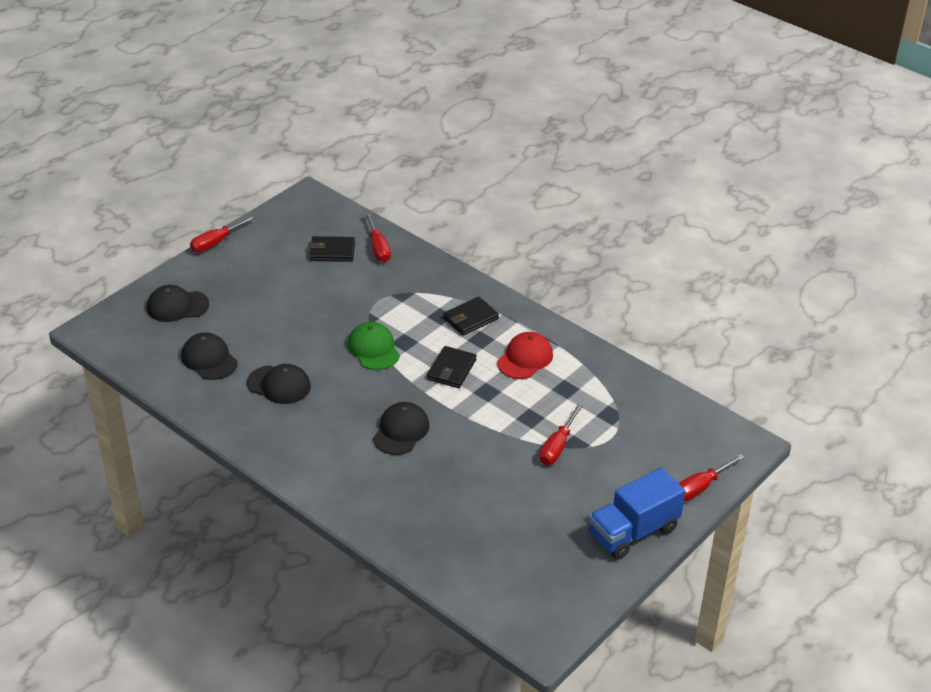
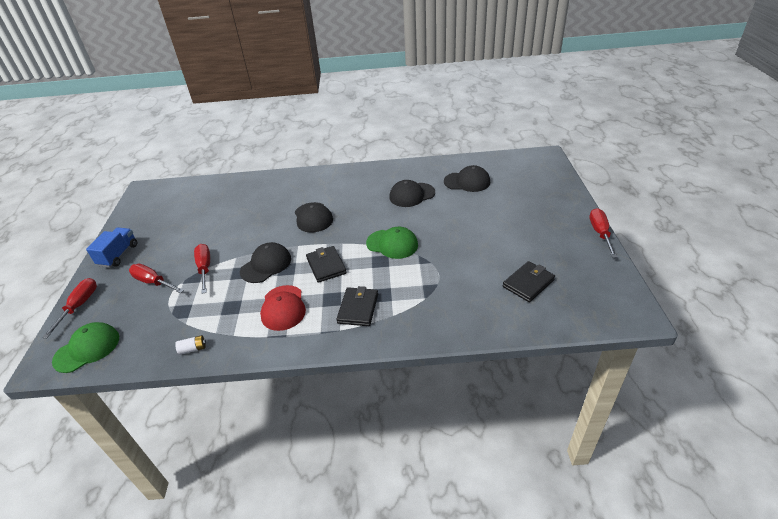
camera: 140 degrees right, 0 degrees up
black cap [147,285,209,322] -> black cap moved to [240,242,291,283]
red screwdriver [365,212,391,262] -> red screwdriver moved to [129,264,184,293]
blue truck [588,468,685,560] -> blue truck [86,227,137,268], size x0.66
none -> green cap [52,322,119,373]
none -> white battery [175,335,206,355]

